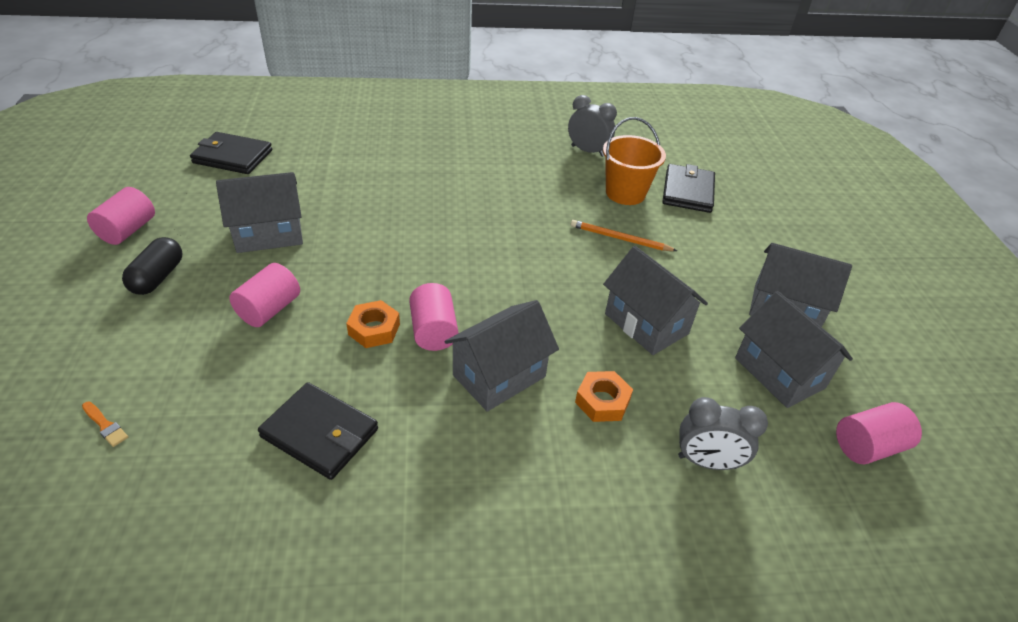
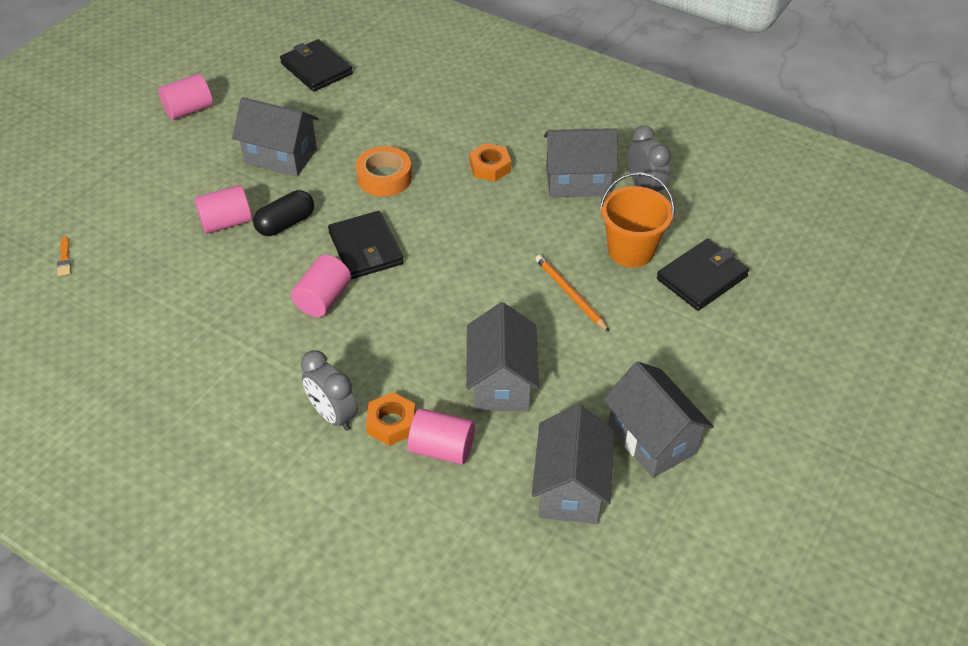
camera: 40 degrees right, 5 degrees up
black capsule [122,237,182,295] -> black capsule moved to [253,190,314,236]
black wallet [258,382,378,480] -> black wallet moved to [328,211,404,279]
orange nut [346,300,400,348] -> orange nut moved to [469,143,511,181]
grey house [444,300,559,412] -> grey house moved to [544,128,618,197]
grey clock [678,397,768,470] -> grey clock moved to [301,350,358,431]
pink cylinder [836,402,922,464] -> pink cylinder moved to [408,408,475,465]
none -> orange tape [356,146,412,197]

